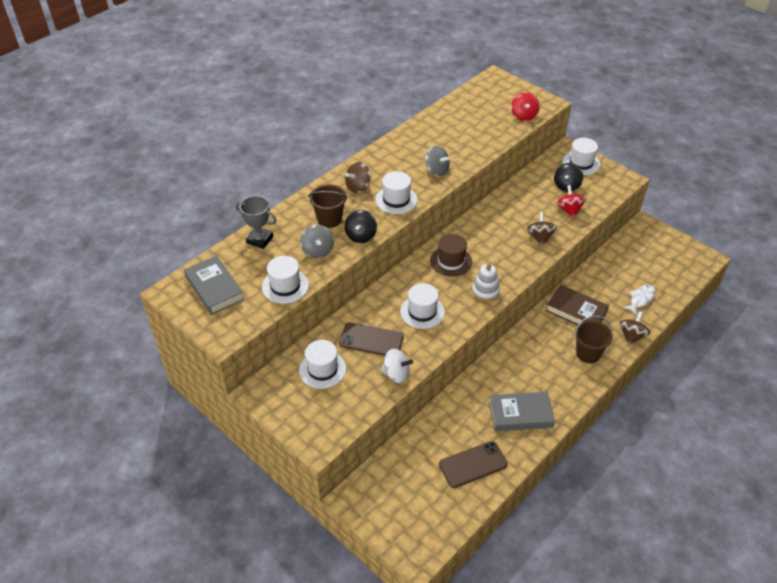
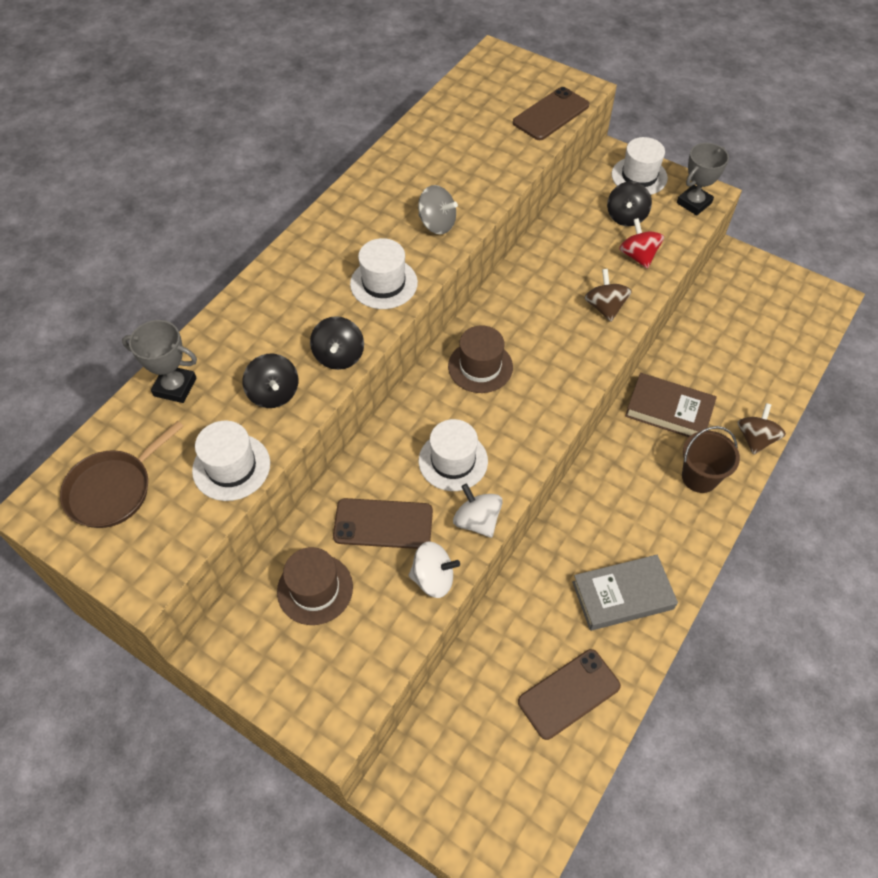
camera: 10 degrees left, 10 degrees up
grey book [184,256,245,315] -> brown pan [60,421,184,528]
white hat [299,340,346,389] -> brown hat [277,547,353,625]
grey spinning top [300,225,334,258] -> black spinning top [242,354,298,408]
brown bucket [309,184,347,228] -> none
brown spinning top [345,162,371,193] -> none
white stacking toy [472,262,500,302] -> none
red spinning top [511,92,540,121] -> brown phone [513,87,589,140]
white fish [623,285,655,315] -> none
none -> white spinning top [453,484,503,538]
none -> grey trophy [677,143,729,216]

